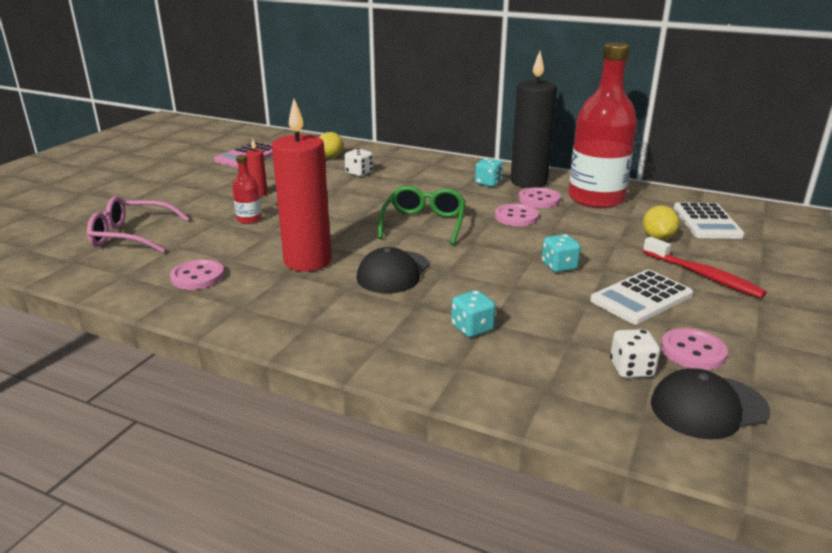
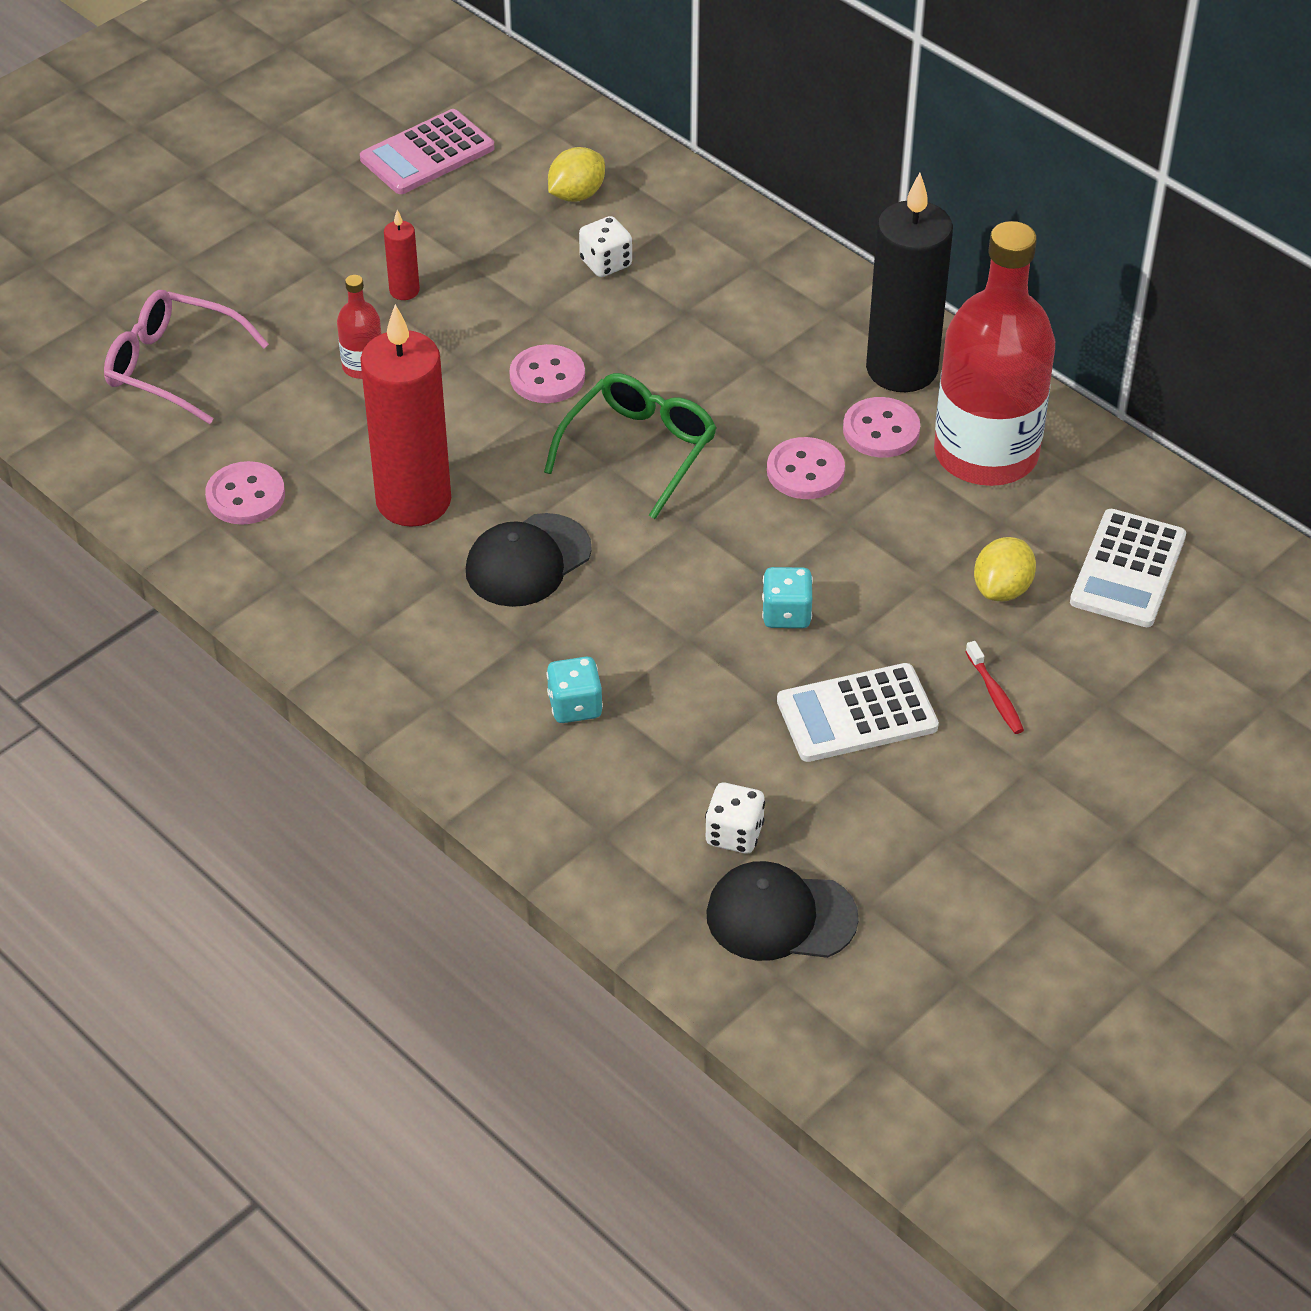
camera: 20 degrees right, 20 degrees up
turquoise dice [475,158,503,187] -> none
red toothbrush [643,237,767,298] -> red toothbrush [965,641,1024,734], size x0.56
pink button [661,328,728,370] -> pink button moved to [509,344,585,403]

